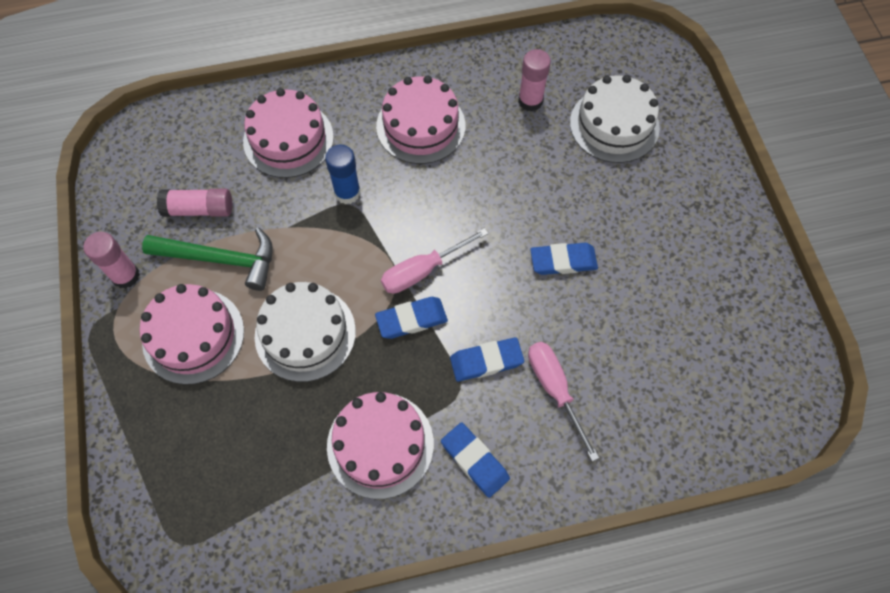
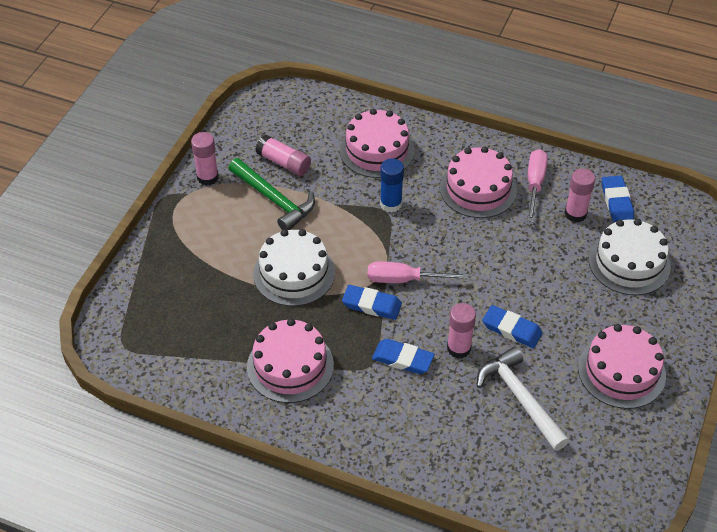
camera: 35 degrees right, 15 degrees down
pink cake [139,284,244,385] -> pink cake moved to [578,324,666,409]
blue eraser [441,422,510,498] -> blue eraser moved to [602,176,634,222]
pink screwdriver [528,342,599,461] -> pink screwdriver moved to [527,149,548,222]
none -> pink glue stick [447,303,476,358]
none -> white hammer [477,347,569,451]

